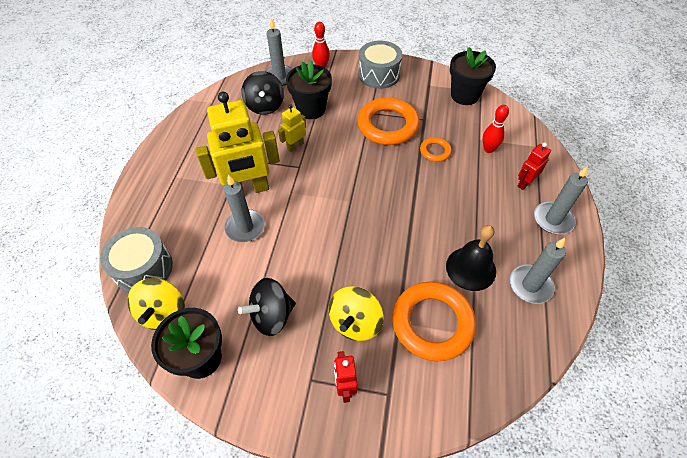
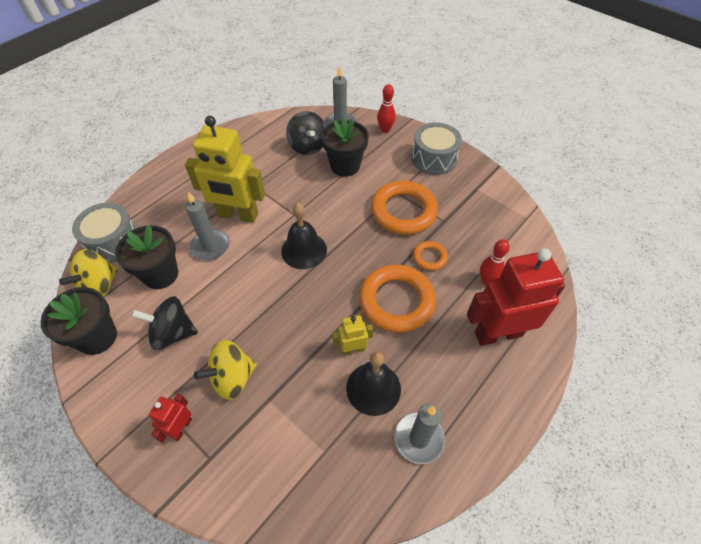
camera: 30 degrees right, 0 degrees up
black spinning top [241,71,284,115] -> black spinning top turned 45 degrees counterclockwise [286,111,326,155]
yellow robot [278,104,306,152] -> yellow robot moved to [332,315,373,355]
orange ring [392,282,476,361] -> orange ring moved to [359,264,436,333]
black flower pot [450,47,496,105] -> black flower pot moved to [115,225,178,289]
red robot [517,143,551,190] -> red robot [467,248,565,346], size x2.12
grey candle [534,166,588,234] -> none
none -> black bell [281,203,327,269]

